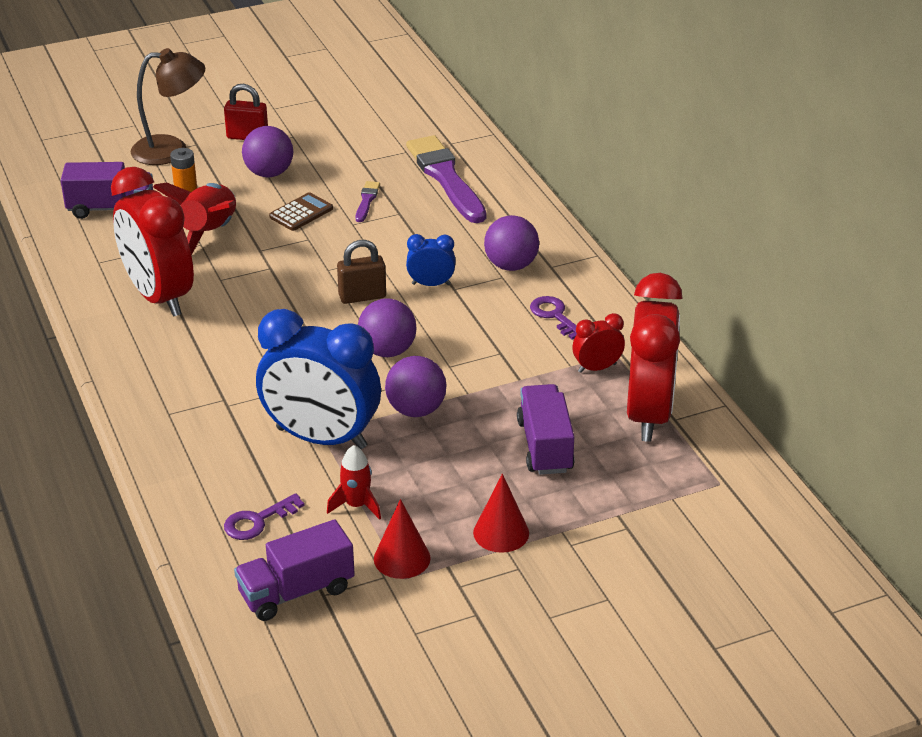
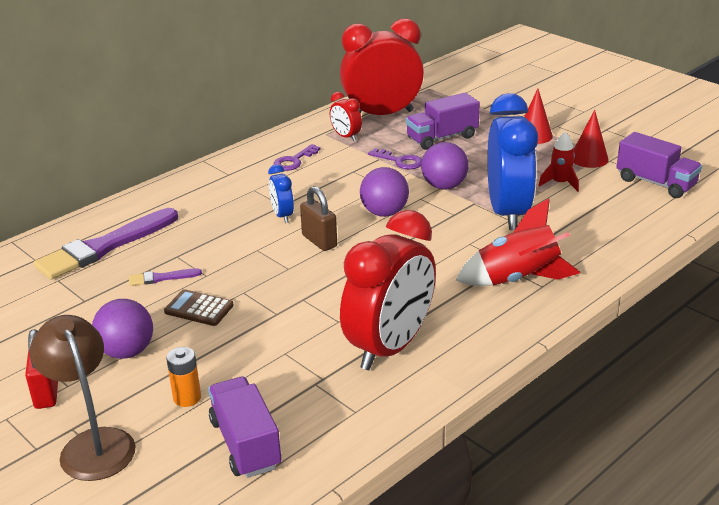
camera: 110 degrees left, 5 degrees down
red rocket [153,182,236,255] -> red rocket moved to [456,198,581,286]
purple key [224,493,305,540] -> purple key moved to [368,148,422,169]
purple ball [484,215,539,271] -> none

